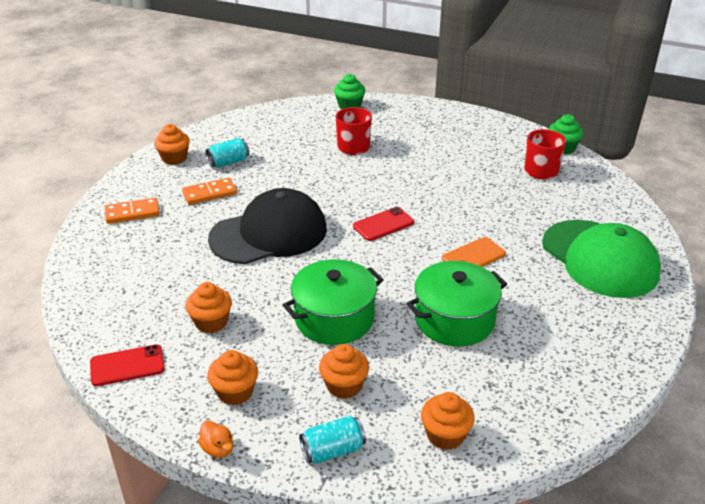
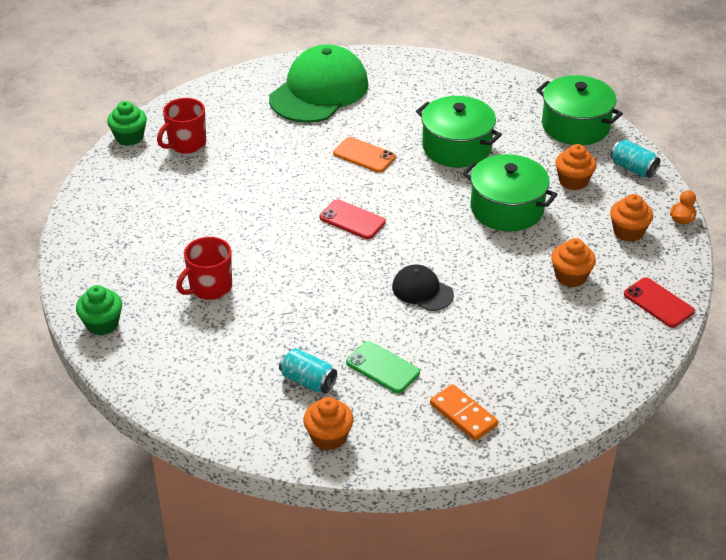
camera: 115 degrees left, 5 degrees up
orange domino [182,178,237,205] -> green phone [346,341,420,393]
black cap [208,188,327,264] -> black cap [392,265,454,311], size x0.48
orange cupcake [421,392,475,450] -> green pot [536,75,623,145]

